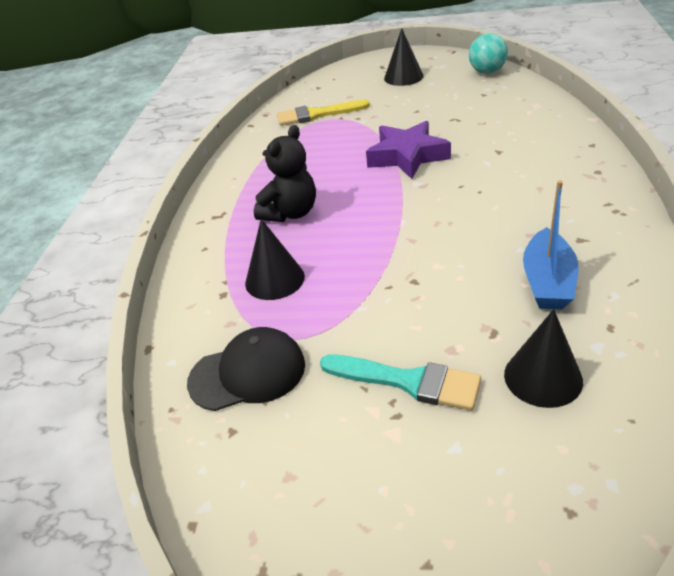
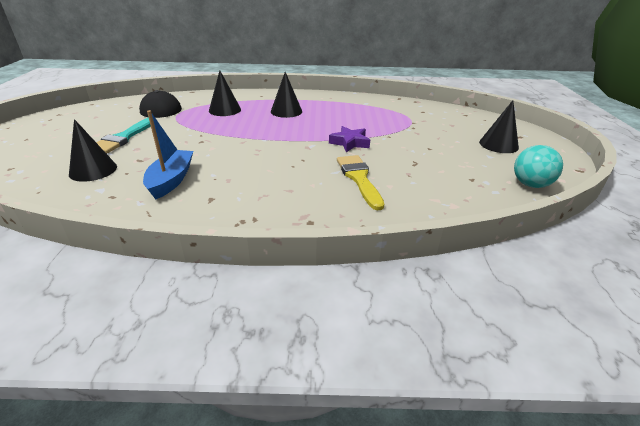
camera: 80 degrees right, 5 degrees down
black teddy bear [254,125,316,222] -> black cone [271,72,302,118]
yellow brush [277,100,370,126] -> yellow brush moved to [337,155,384,211]
purple star [366,121,451,179] -> purple star [329,126,370,152], size x0.64
blue boat [523,180,579,309] -> blue boat turned 90 degrees clockwise [143,110,193,199]

